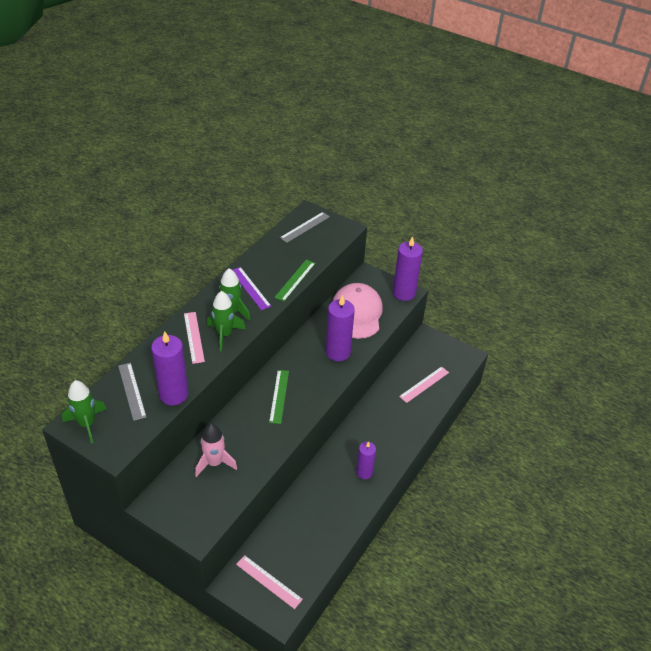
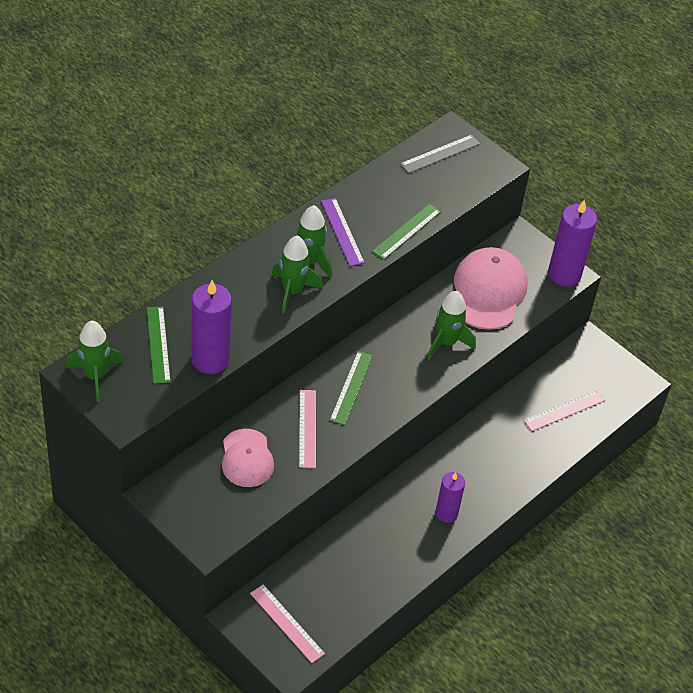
camera: 10 degrees right, 5 degrees up
grey ruler [118,363,146,421] -> green ruler [147,306,171,384]
pink ruler [184,312,205,364] -> pink ruler moved to [299,390,316,468]
pink rocket [195,424,237,477] -> pink cap [222,429,274,487]
purple candle [326,295,355,361] -> green rocket [427,291,476,360]

